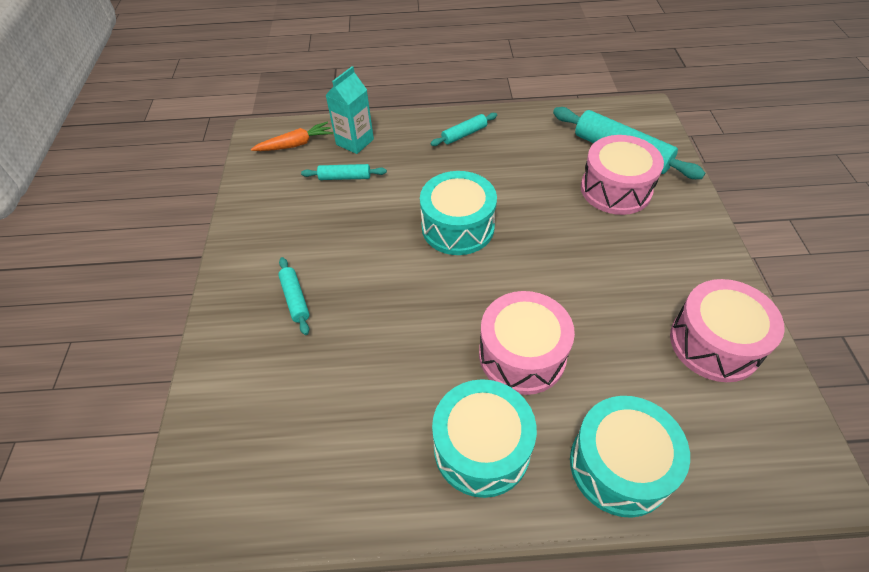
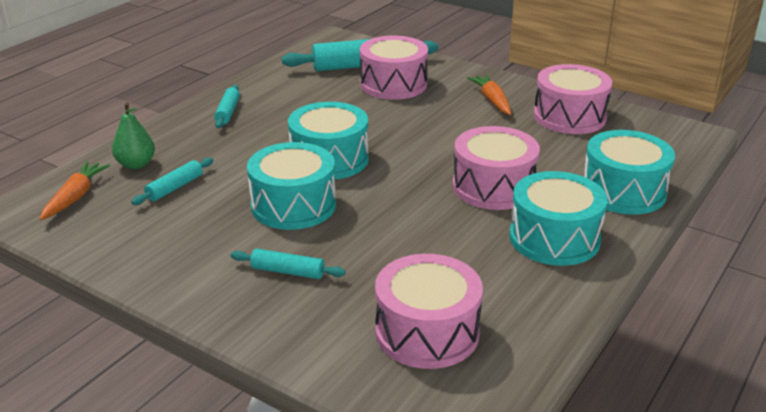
camera: 55 degrees left, 20 degrees down
turquoise carton [326,66,374,154] -> green pear [112,102,155,169]
none -> turquoise drum [247,142,336,230]
none -> pink drum [375,254,483,369]
none -> orange carrot [467,75,511,115]

